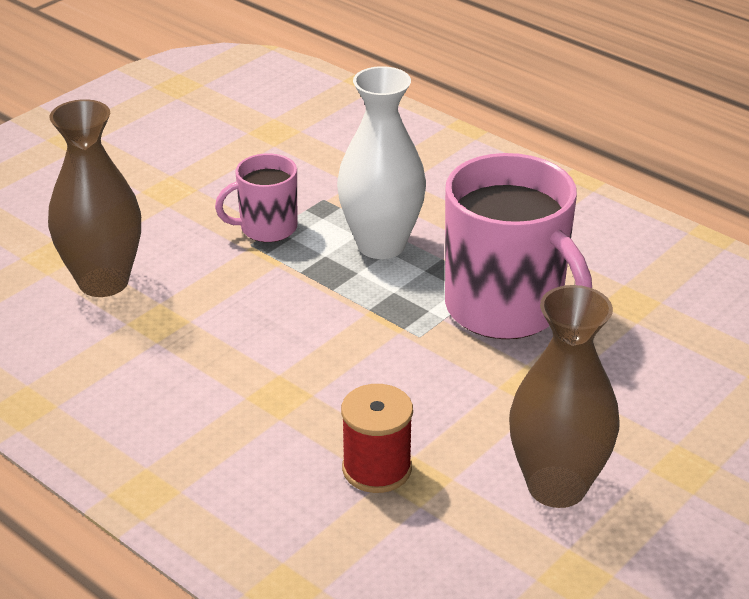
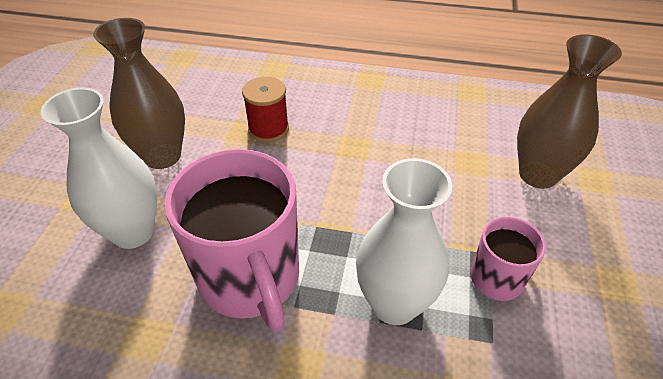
camera: 150 degrees right, 10 degrees up
pink mug [445,153,592,339] -> pink mug turned 135 degrees counterclockwise [164,149,299,331]
none -> white vase [41,87,157,249]

